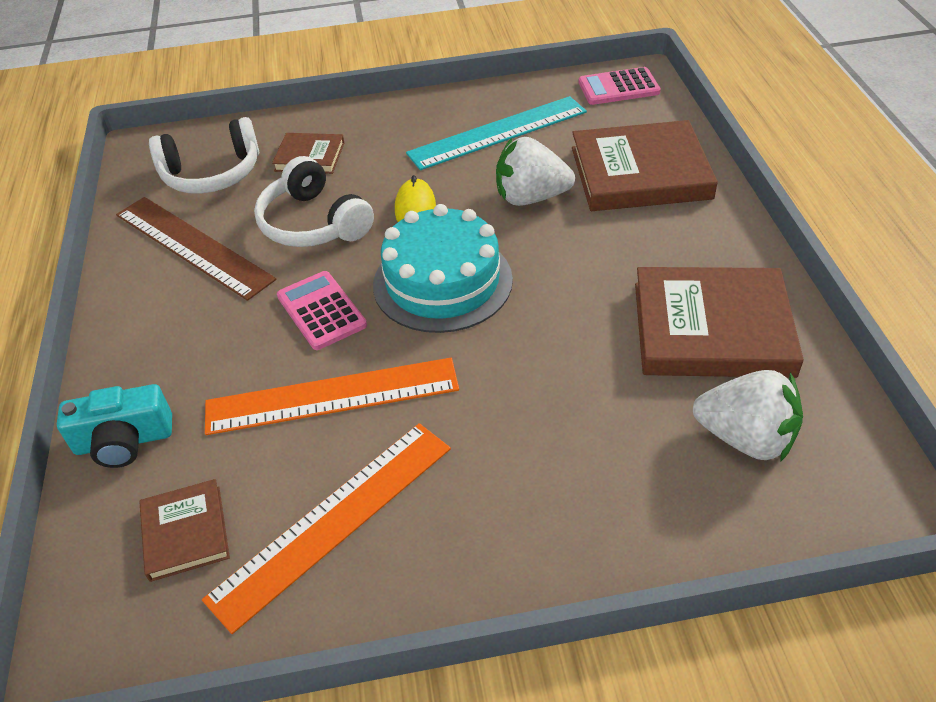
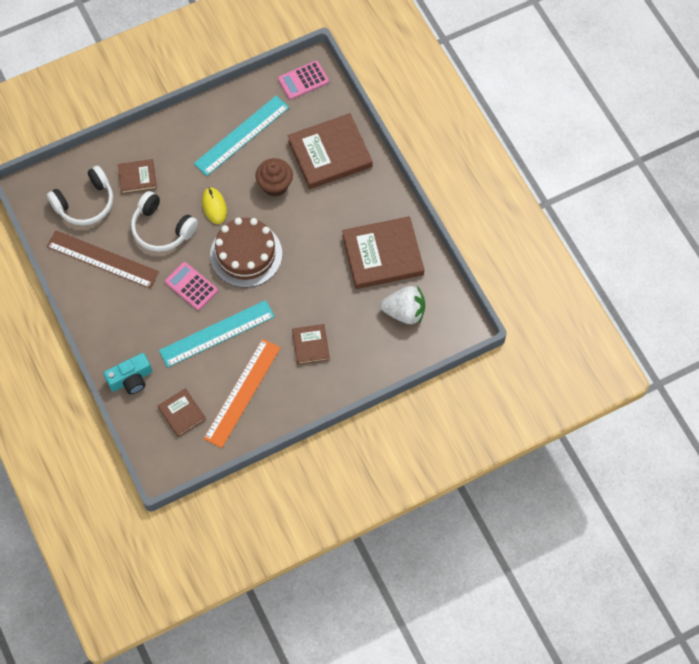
camera: 20 degrees left, 20 degrees up
orange ruler [205,358,459,435] -> turquoise ruler [159,300,275,367]
turquoise cake [373,204,513,333] -> brown cake [210,218,282,288]
white strawberry [496,137,575,206] -> brown cupcake [256,158,293,196]
none -> brown book [292,324,330,365]

